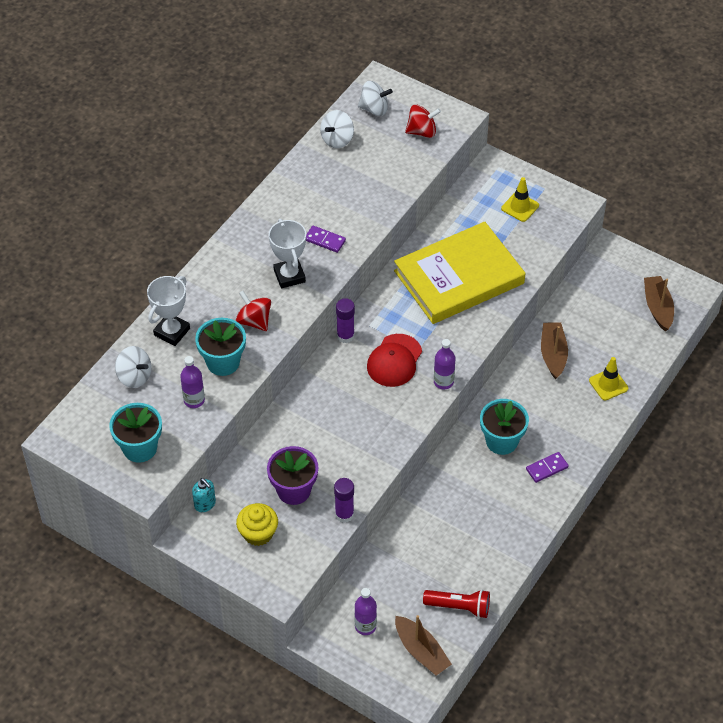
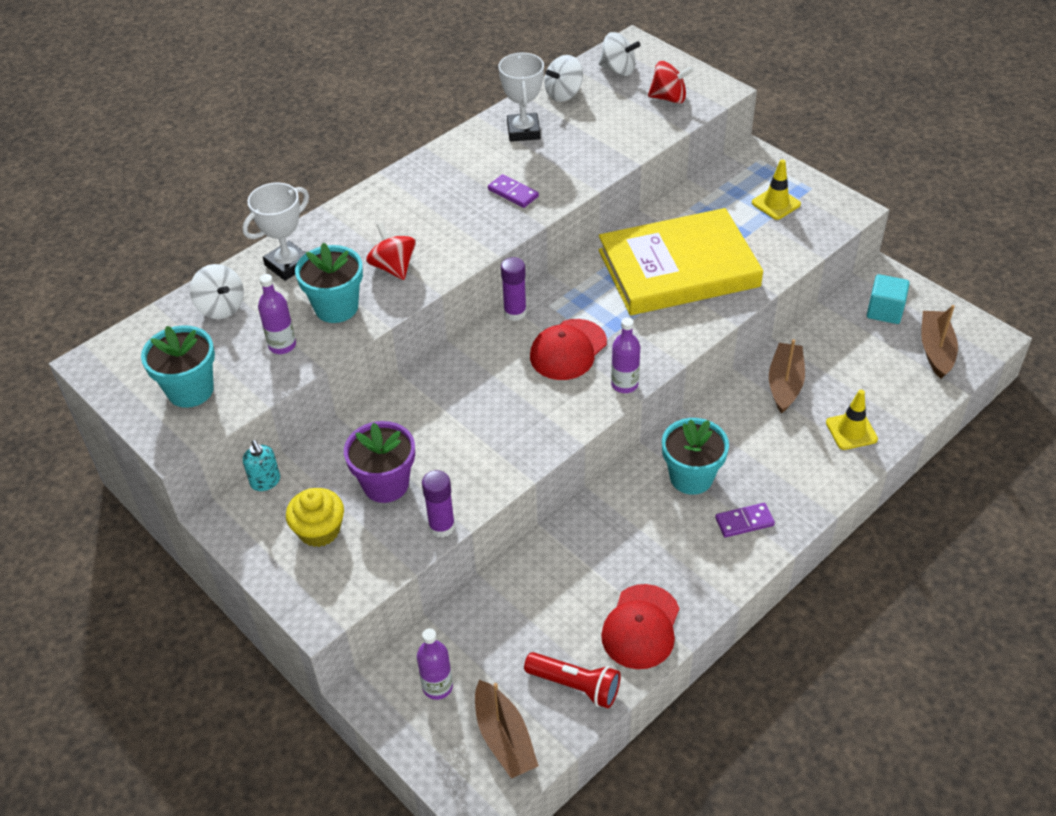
camera: 15 degrees right, 5 degrees down
white trophy [269,219,306,288] -> white trophy moved to [499,53,544,142]
none -> red cap [601,584,679,669]
none -> turquoise cube [867,274,910,324]

